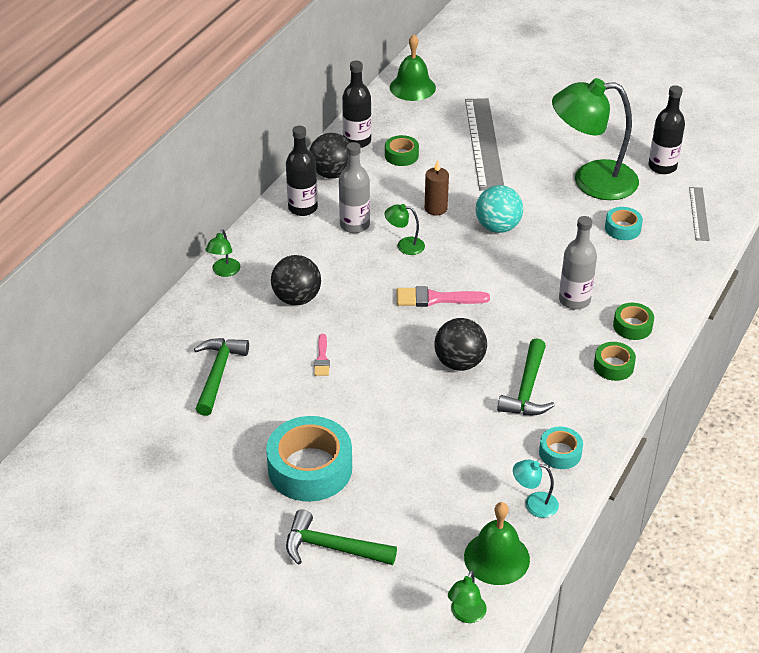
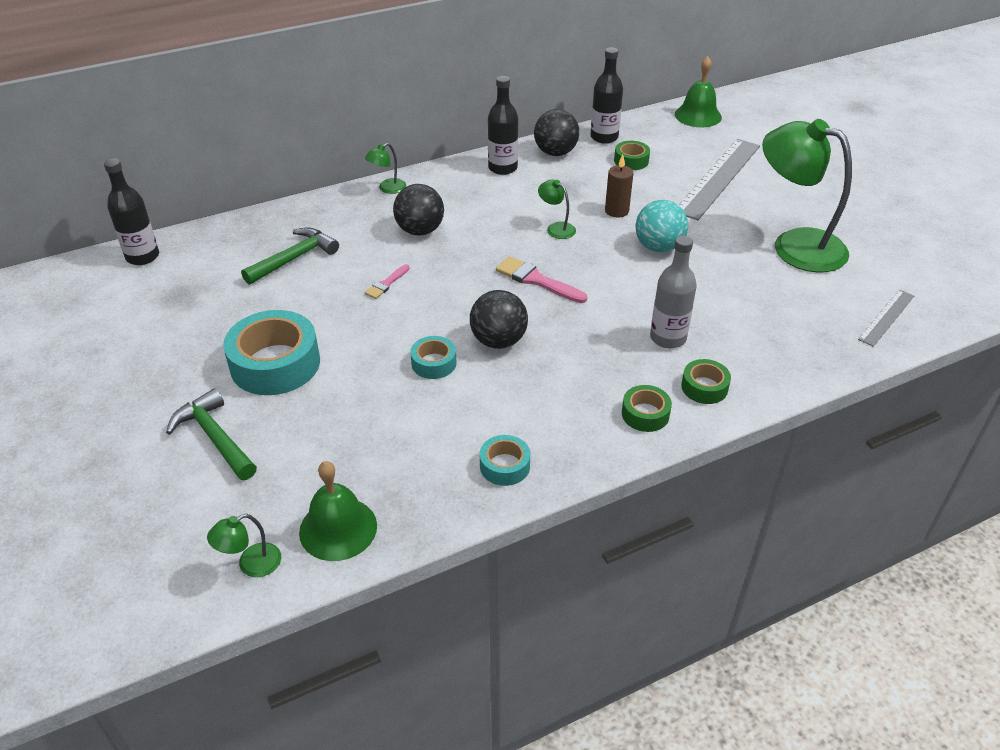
camera: 35 degrees right, 0 degrees up
grey bottle [339,142,370,233] -> none
green hammer [497,338,555,415] -> none
turquoise lamp [513,460,559,518] -> none
turquoise tape [605,207,643,240] -> turquoise tape moved to [410,336,456,379]
black bottle [648,85,685,174] -> black bottle moved to [104,158,159,265]

